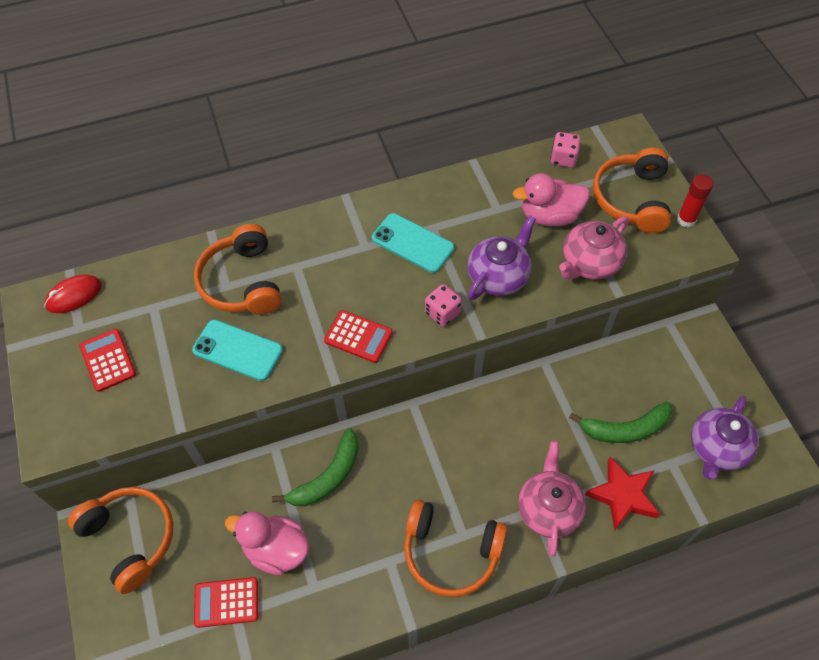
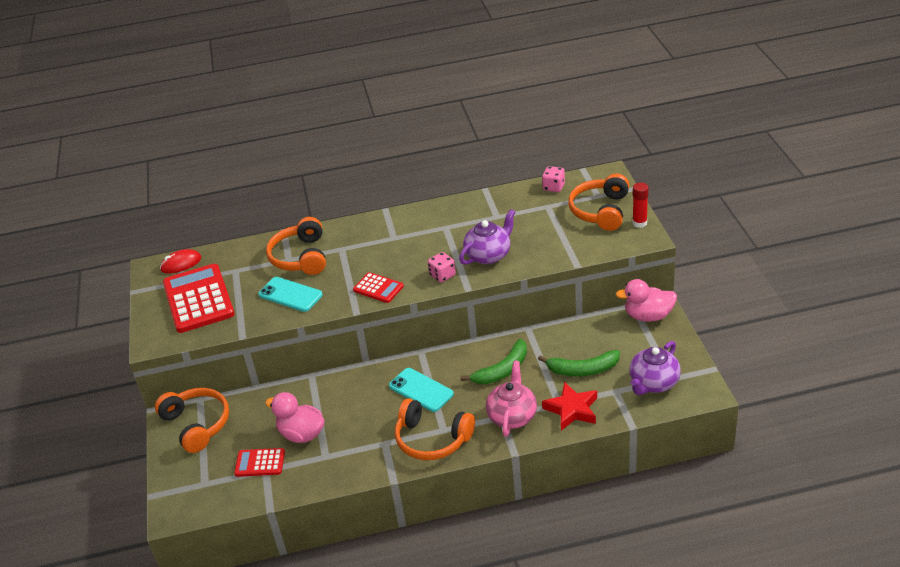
camera: 10 degrees right, 20 degrees down
red calculator [79,329,136,392] -> red calculator [163,264,235,333], size x1.97
green banana [272,428,359,506] -> green banana moved to [460,339,527,384]
turquoise phone [372,213,454,273] -> turquoise phone moved to [389,368,454,412]
pink duck [513,173,590,226] -> pink duck moved to [616,279,677,322]
pink teapot [559,216,629,279] -> none

